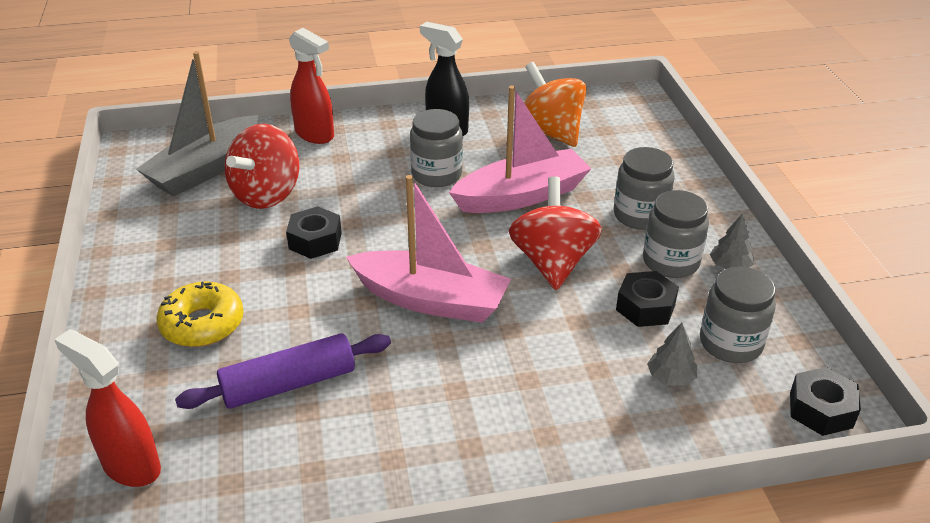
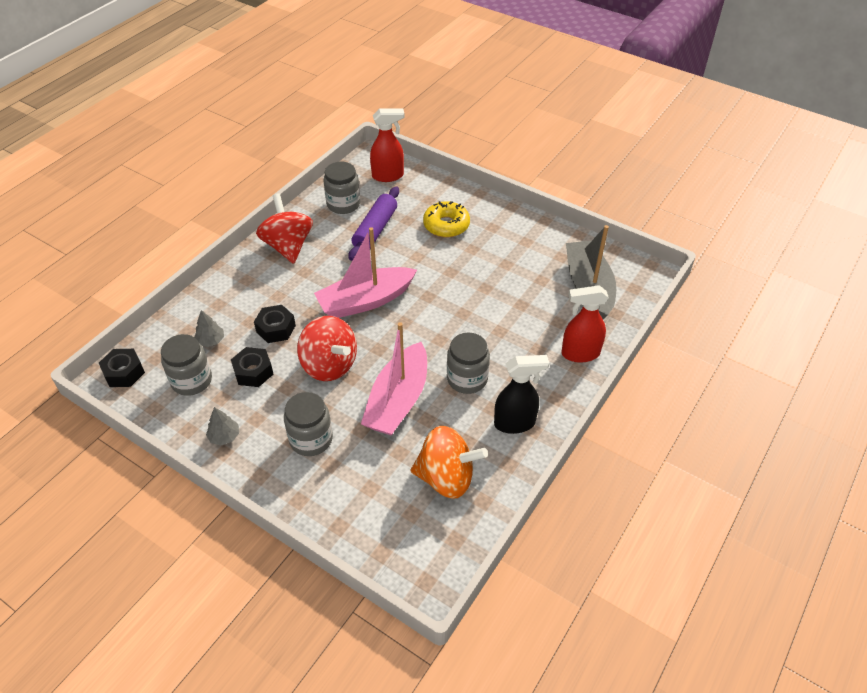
camera: 135 degrees right, 10 degrees up
red spinning top [225,124,299,209] -> red spinning top moved to [256,194,313,264]
black nut [286,206,342,259] -> black nut moved to [254,305,296,343]
grey jar [643,190,709,278] -> grey jar moved to [323,162,360,214]

